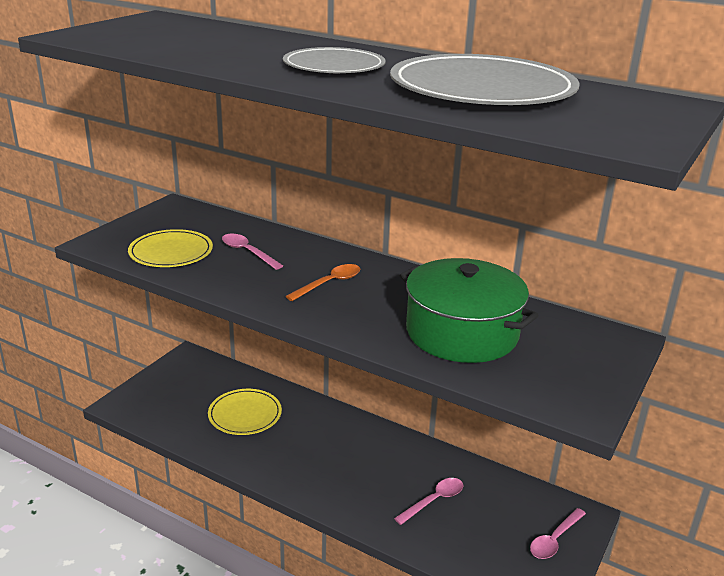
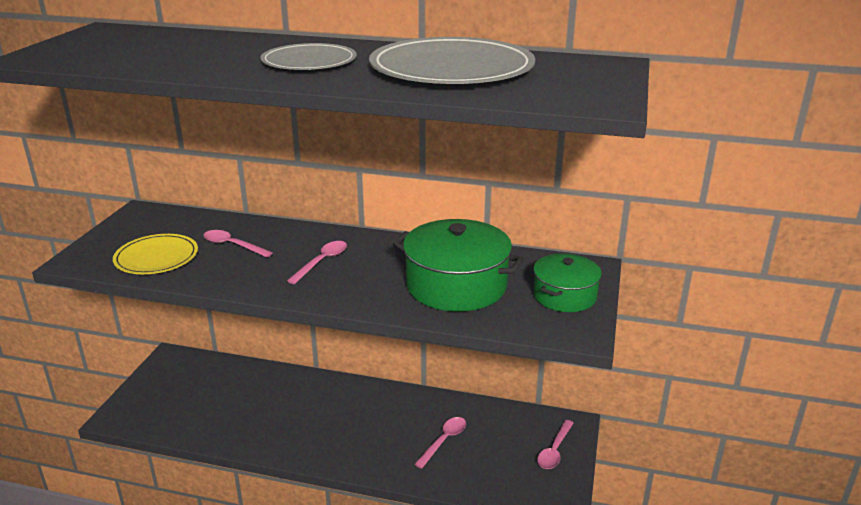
camera: 15 degrees left, 0 degrees up
yellow plate [208,389,282,435] -> none
orange spoon [285,264,361,301] -> pink spoon [287,241,347,284]
none -> green pot [533,254,602,312]

